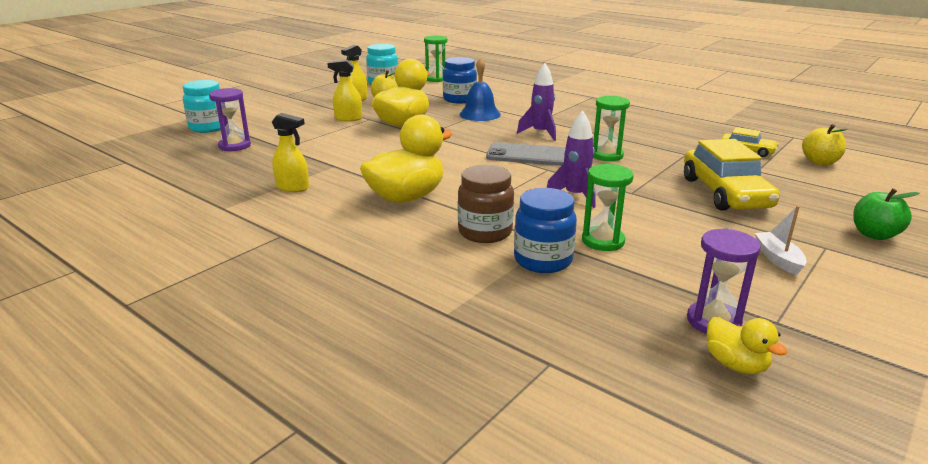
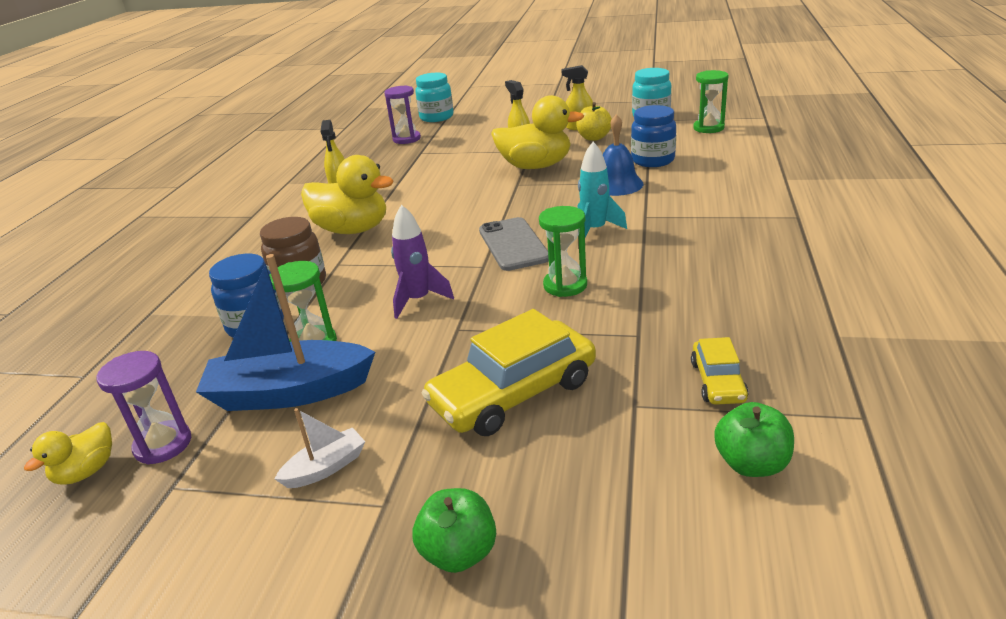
camera: 65 degrees right, 5 degrees up
purple rocket [517,63,556,141] -> turquoise rocket [577,141,627,237]
yellow apple [802,124,848,165] -> green apple [714,402,794,477]
none -> blue boat [196,254,375,411]

